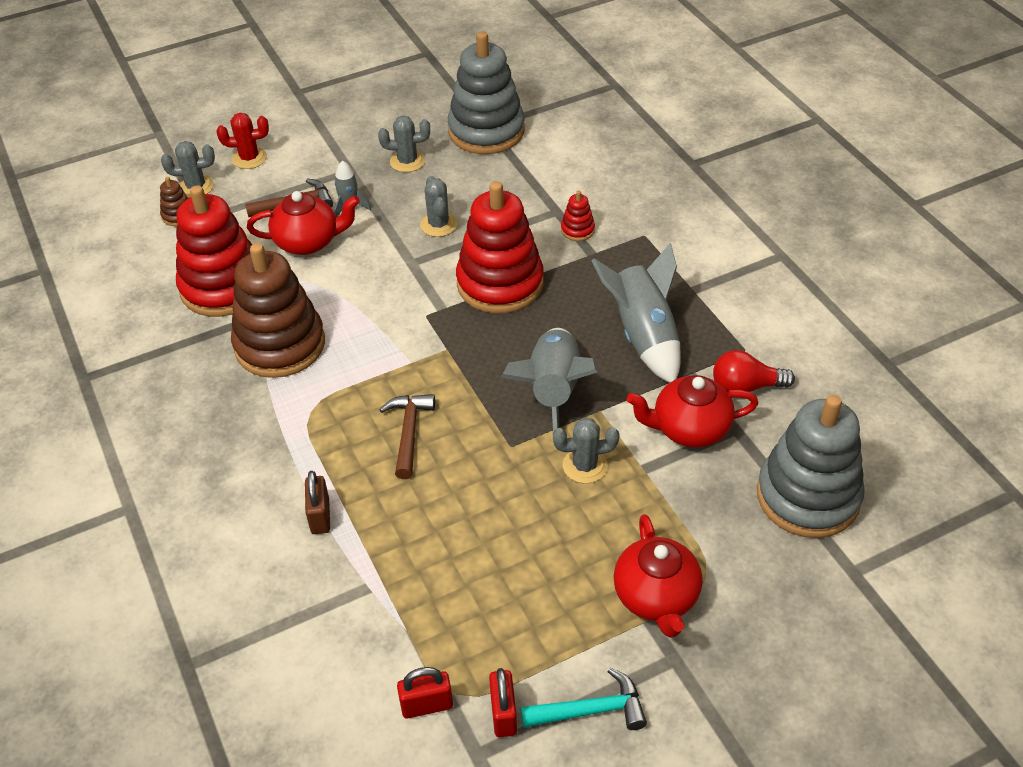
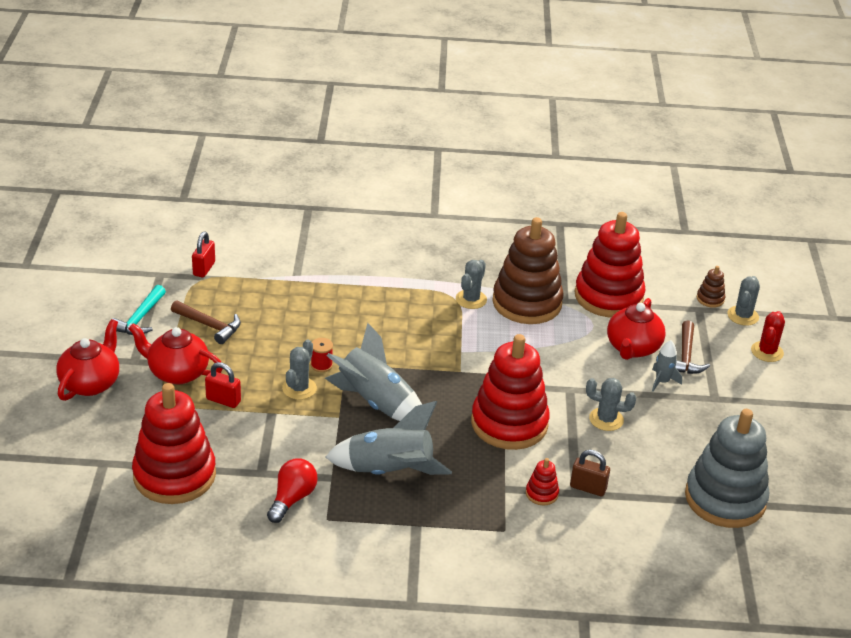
camera: 115 degrees right, 10 degrees down
brown padlock [305,471,330,534] -> brown padlock moved to [570,450,610,496]
grey cactus [378,116,430,172] -> grey cactus moved to [456,260,487,309]
brown hammer [380,394,435,479] -> brown hammer moved to [171,300,241,344]
red padlock [489,668,517,737] -> red padlock moved to [205,362,241,408]
red teapot [627,375,758,447] -> red teapot moved to [56,319,119,401]
grey stacking toy [757,395,865,538] -> red stacking toy [132,383,216,504]
none -> red spool [311,338,333,372]

